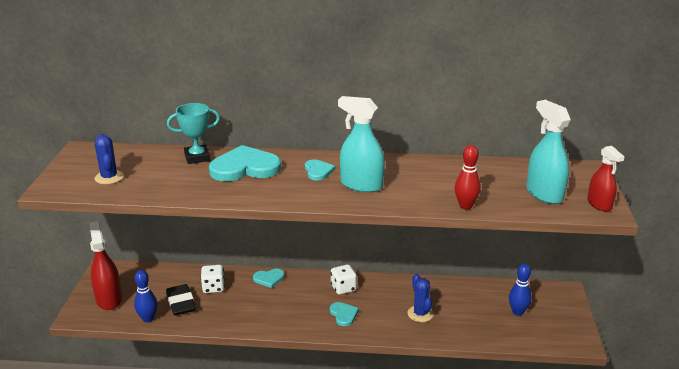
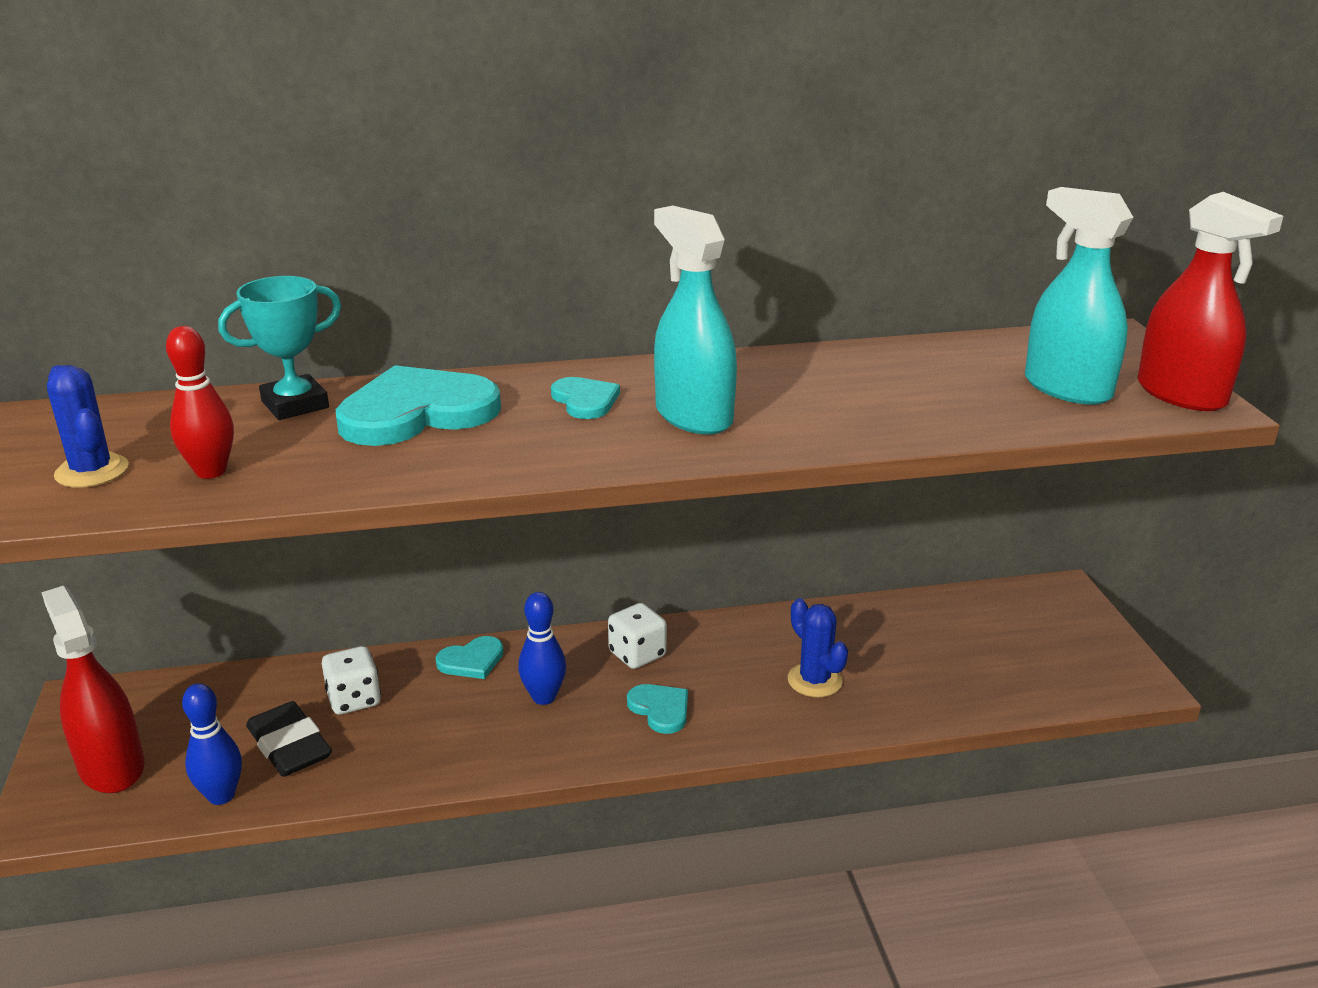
camera: 15 degrees left, 0 degrees up
turquoise spray bottle [338,96,385,193] -> turquoise spray bottle turned 45 degrees clockwise [654,206,737,435]
red bowling pin [455,145,481,209] -> red bowling pin moved to [166,326,234,479]
blue bowling pin [509,264,532,316] -> blue bowling pin moved to [518,592,566,705]
red spray bottle [587,146,624,211] -> red spray bottle [1137,192,1283,411], size x1.54

